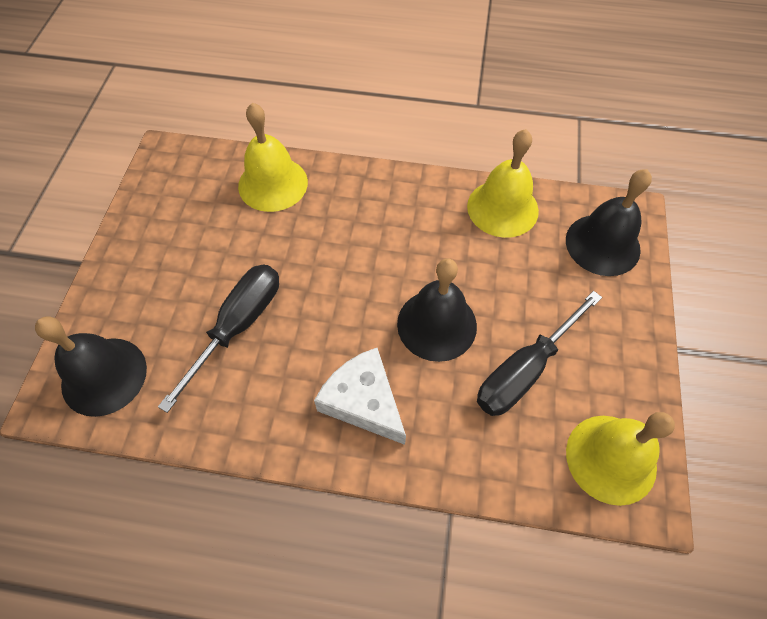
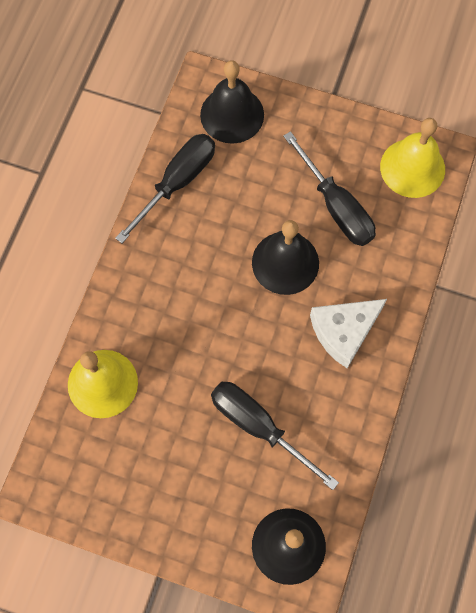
camera: 80 degrees left, 10 degrees up
yellow bell [467,129,539,238] -> black screwdriver [115,134,215,243]

